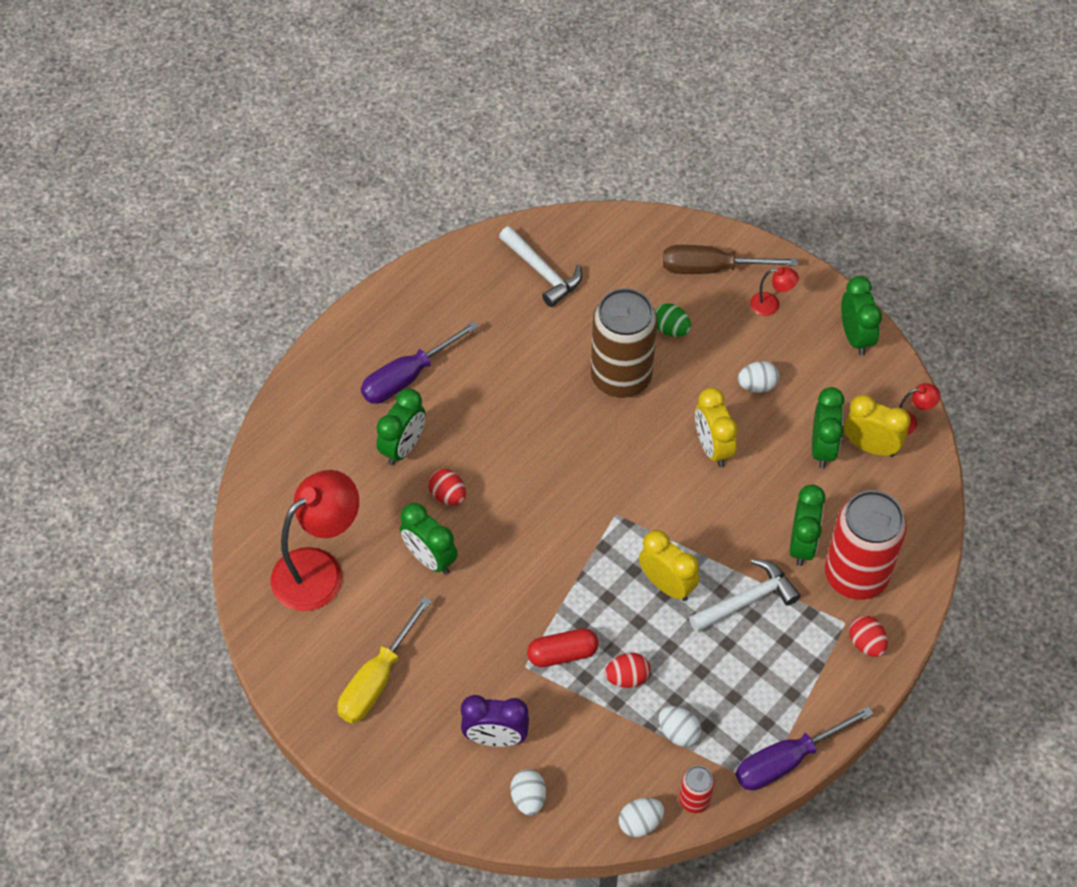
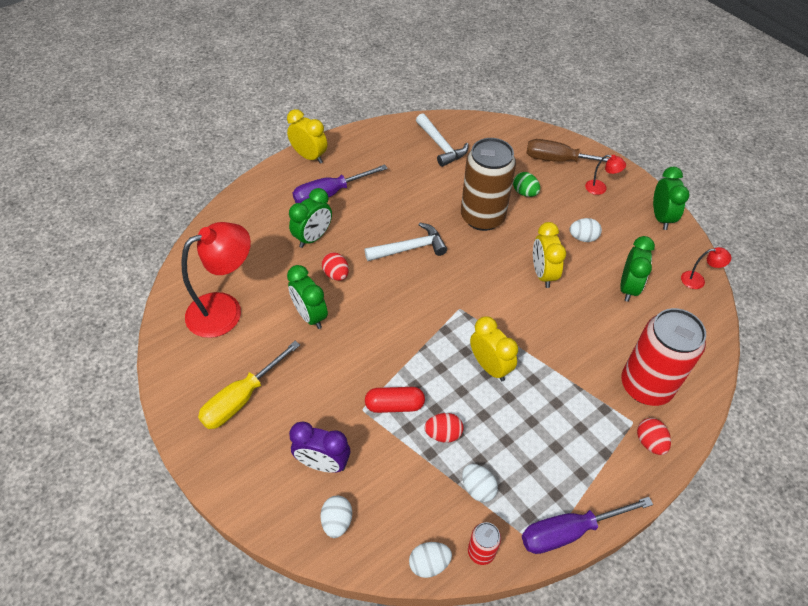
camera: 10 degrees right, 5 degrees down
white hammer [689,559,801,633] -> white hammer moved to [364,223,447,261]
green clock [790,484,826,566] -> none
yellow clock [844,395,911,457] -> yellow clock moved to [287,109,327,164]

